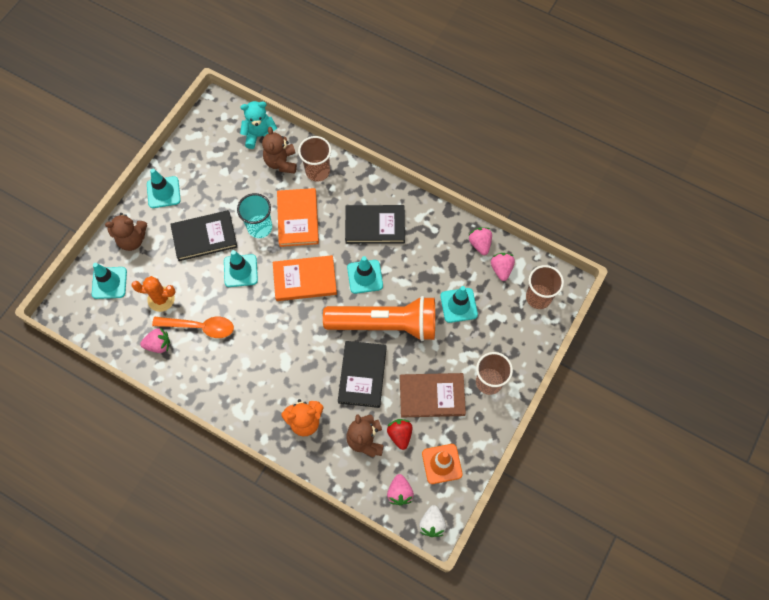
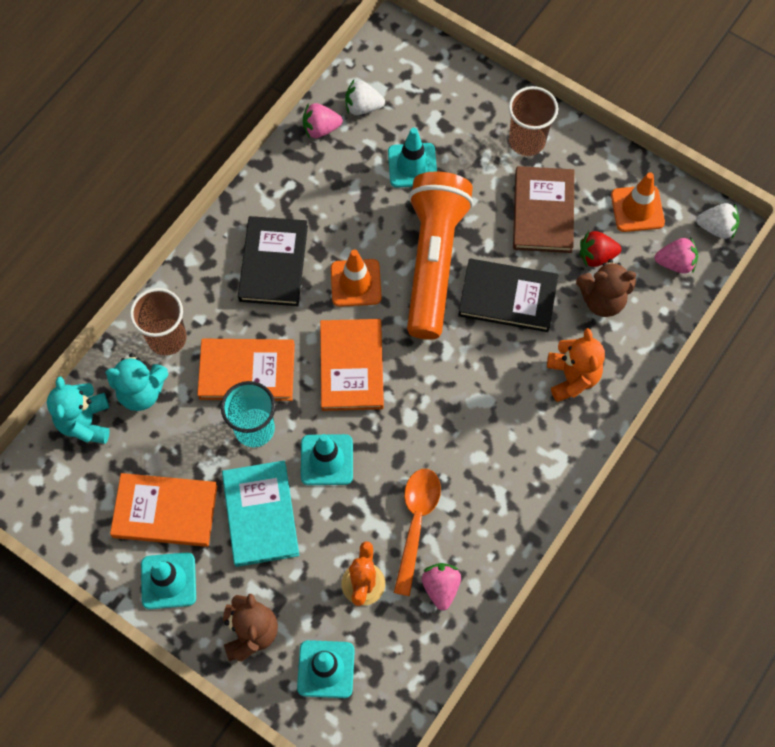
camera: 85 degrees left, 0 degrees up
black book [170,210,237,261] -> turquoise book [222,461,299,567]
brown teddy bear [262,127,297,174] -> turquoise teddy bear [106,353,168,411]
turquoise traffic cone [347,256,383,294] -> orange traffic cone [331,249,382,307]
pink strawberry [491,253,515,281] -> white strawberry [345,80,385,115]
brown cup [526,265,564,309] -> none
none -> orange book [110,473,218,547]

